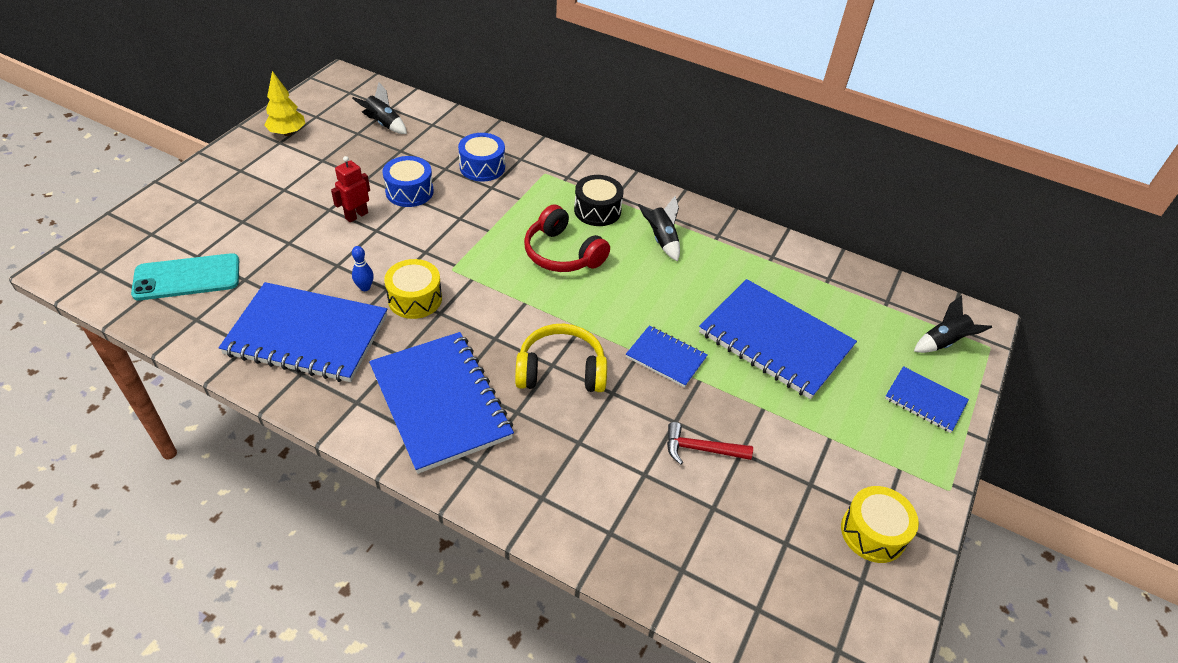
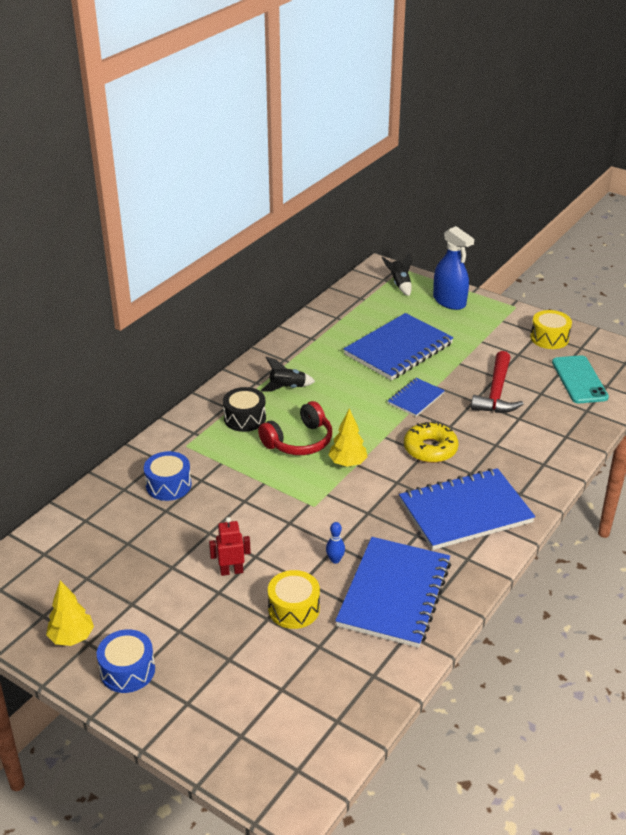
camera: 80 degrees left, 10 degrees down
turquoise phone [131,253,239,301] -> turquoise phone moved to [552,355,609,403]
red robot [331,156,370,222] -> red robot turned 120 degrees clockwise [209,517,251,576]
black rocket [352,82,407,134] -> none
blue drum [382,156,433,207] -> blue drum moved to [97,629,155,693]
yellow drum [384,259,442,319] -> yellow drum moved to [268,570,320,629]
yellow headphones [515,324,607,392] -> yellow donut [404,422,459,463]
red hammer [667,422,753,464] -> red hammer [471,351,523,413], size x1.62
blue notebook [885,366,969,433] -> blue spray bottle [433,226,474,310]
none -> yellow tree [328,408,368,467]

